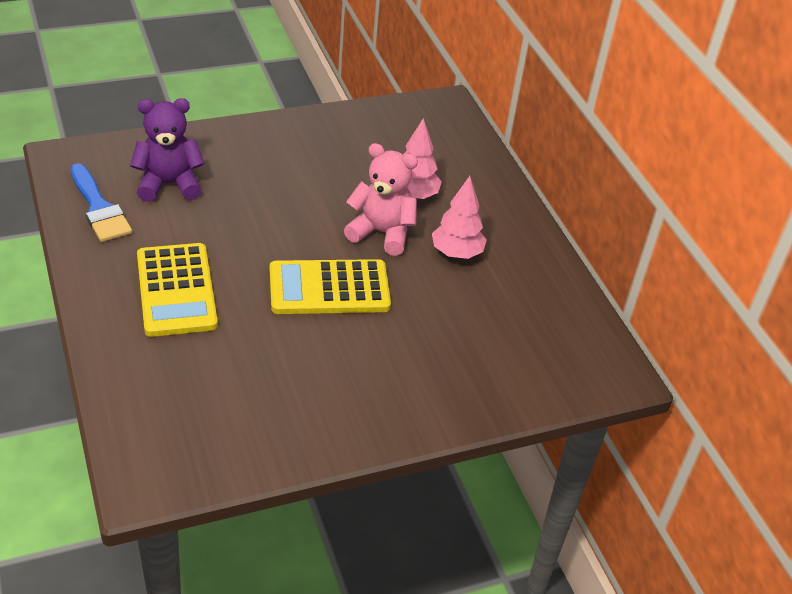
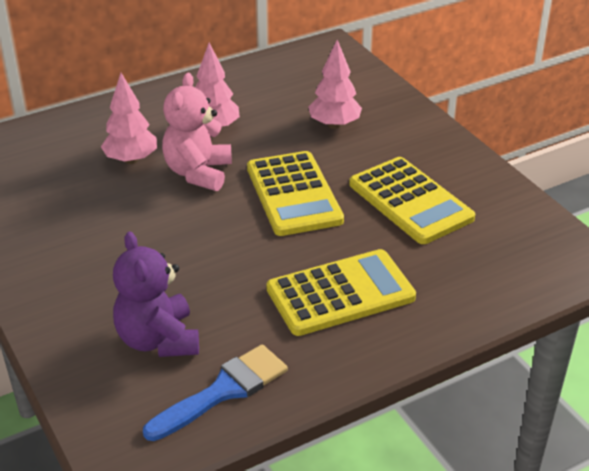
camera: 95 degrees left, 5 degrees down
none -> pink tree [308,40,362,129]
none -> yellow calculator [349,157,475,244]

